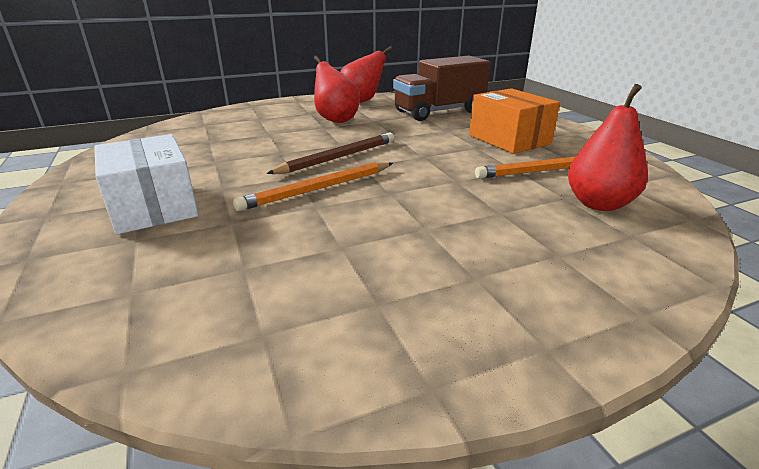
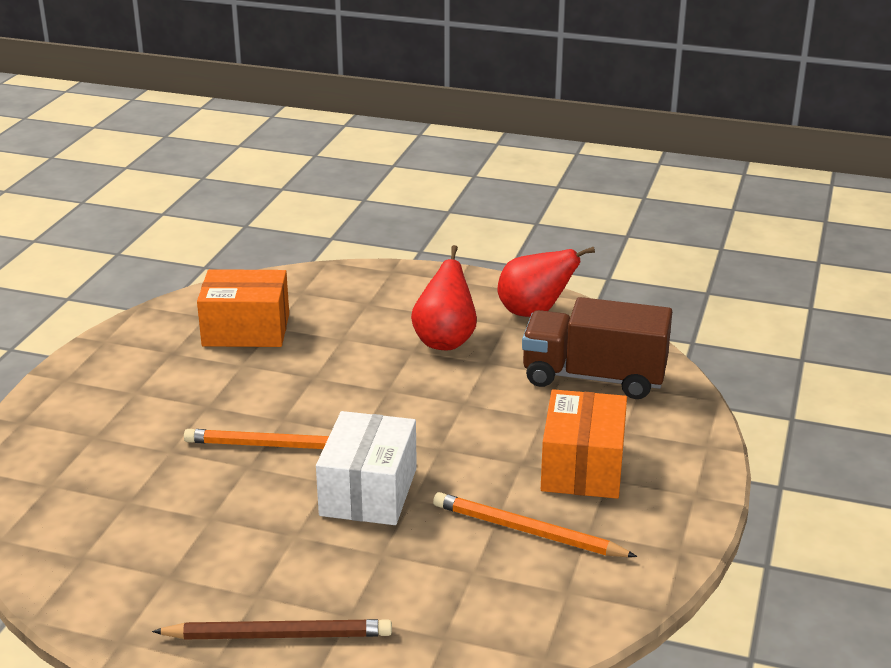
camera: 40 degrees right, 0 degrees up
white box [95,134,199,234] -> white box moved to [316,411,417,525]
brown pencil [266,133,394,174] -> brown pencil moved to [152,619,392,639]
red pear [568,84,648,211] -> none
none -> orange box [197,269,289,347]

